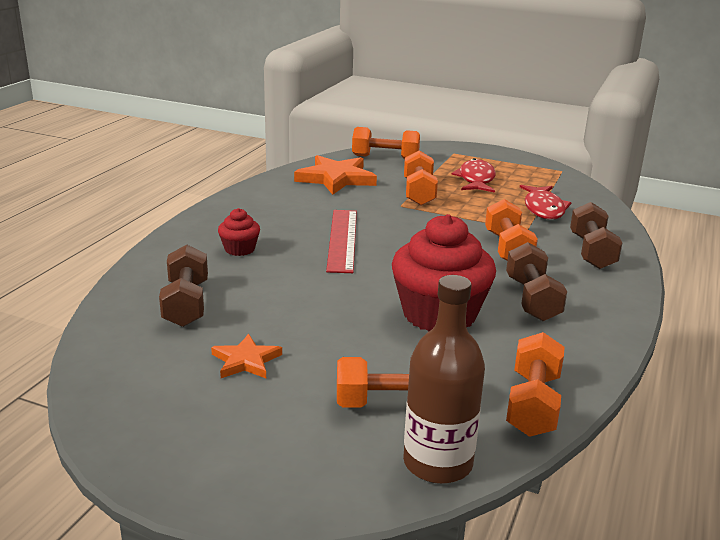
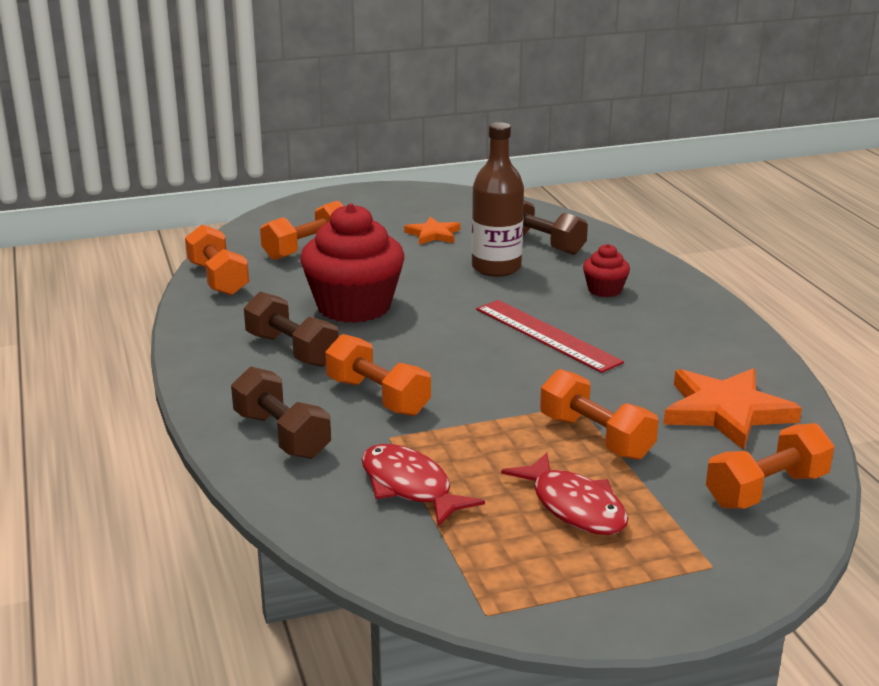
camera: 140 degrees right, 0 degrees up
brown bottle [403,275,485,484] -> brown bottle moved to [471,122,524,277]

